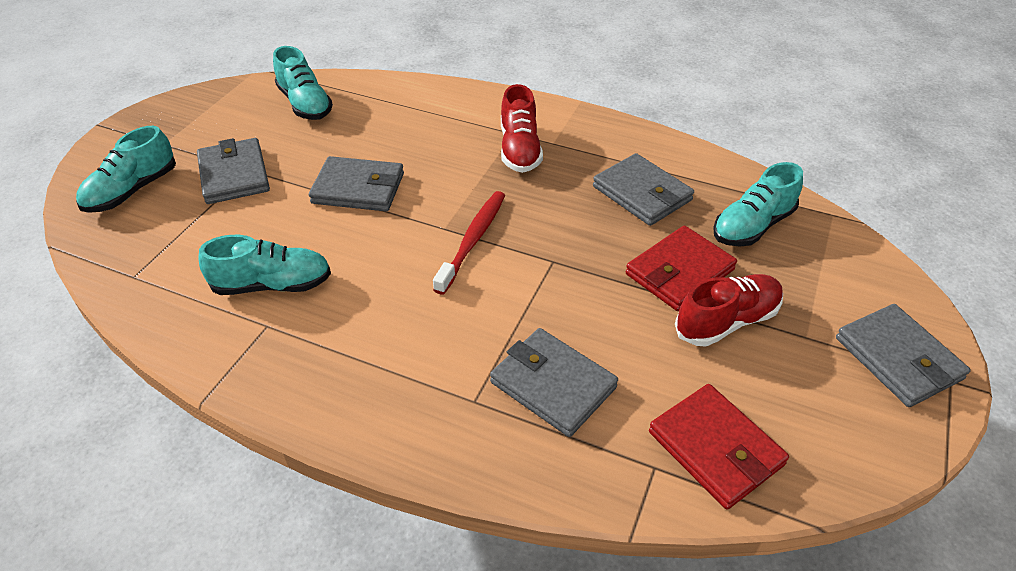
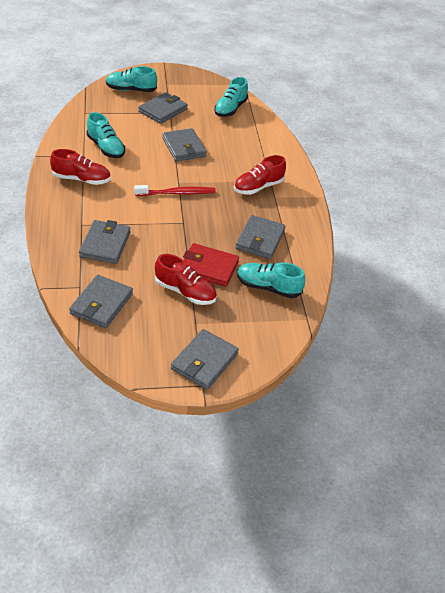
camera: 55 degrees right, 0 degrees up
red wallet [649,384,789,509] -> grey wallet [69,275,133,328]
none -> red shoe [50,149,111,185]

